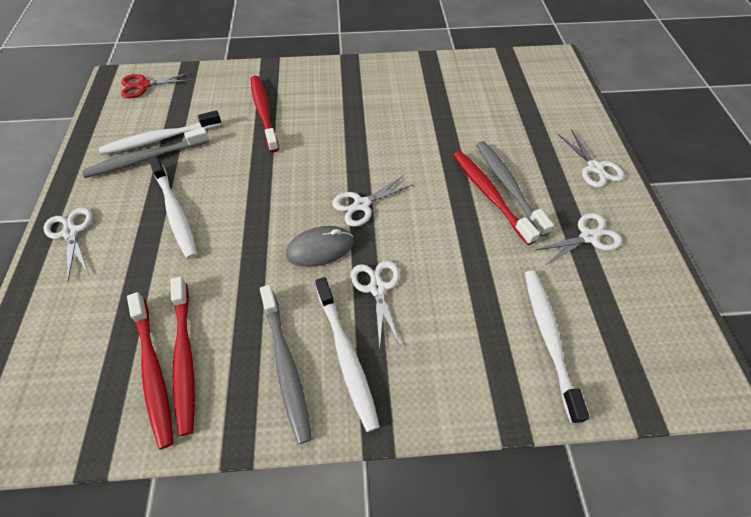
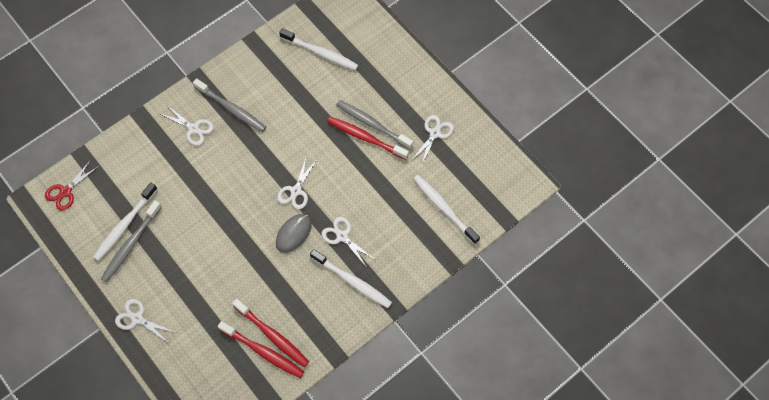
camera: 35 degrees left, 10 degrees up
white toothbrush [148,156,197,259] -> white toothbrush moved to [279,28,358,70]
red toothbrush [251,76,279,152] -> none
grey toothbrush [260,285,312,444] -> grey toothbrush moved to [193,78,266,132]
white scissors [558,129,624,188] -> white scissors moved to [159,105,214,146]

